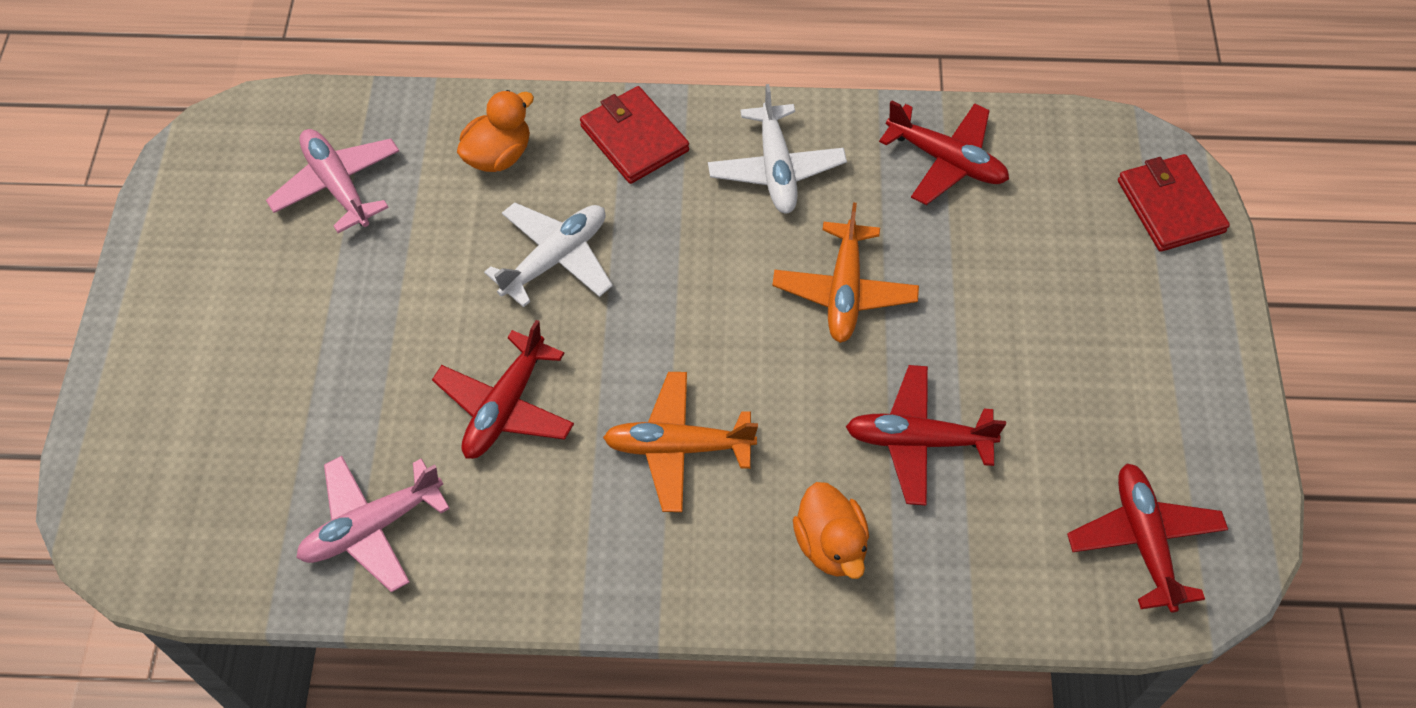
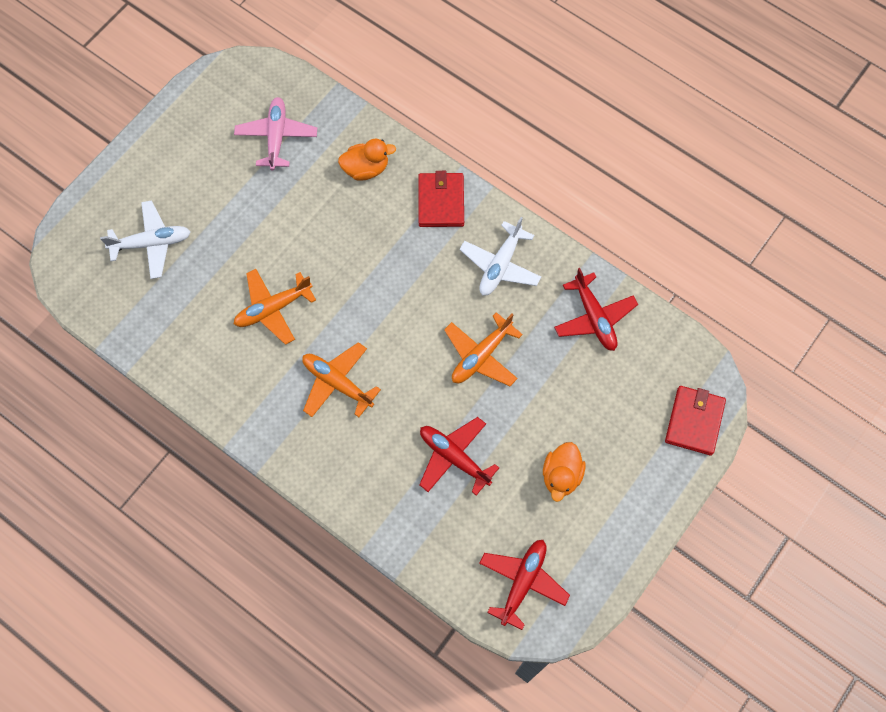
camera: 35 degrees right, 10 degrees up
pink plane [296,456,450,592] -> none
red plane [432,320,574,459] -> orange plane [234,269,316,345]
white plane [484,202,613,307] -> white plane moved to [100,201,190,279]
orange duck [793,482,869,579] -> orange duck moved to [543,442,585,502]

